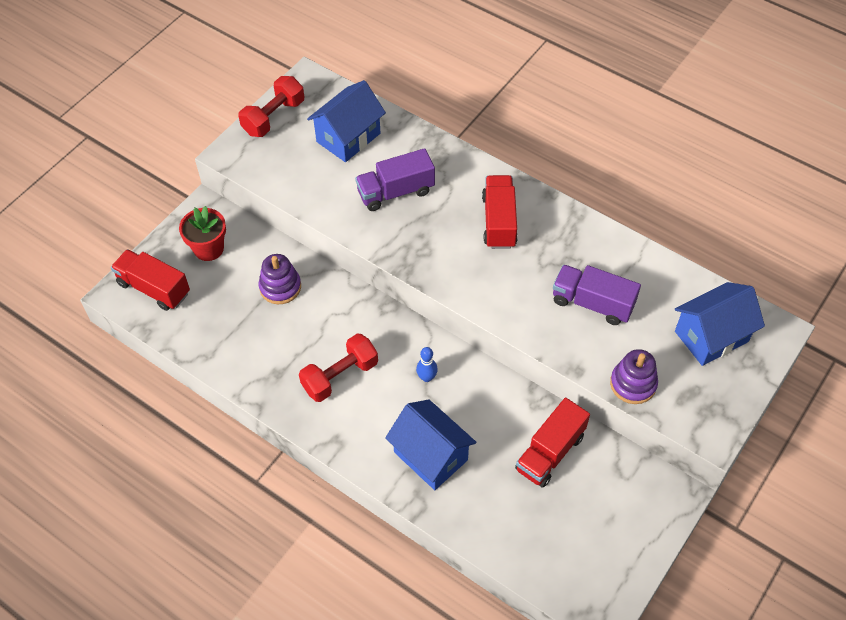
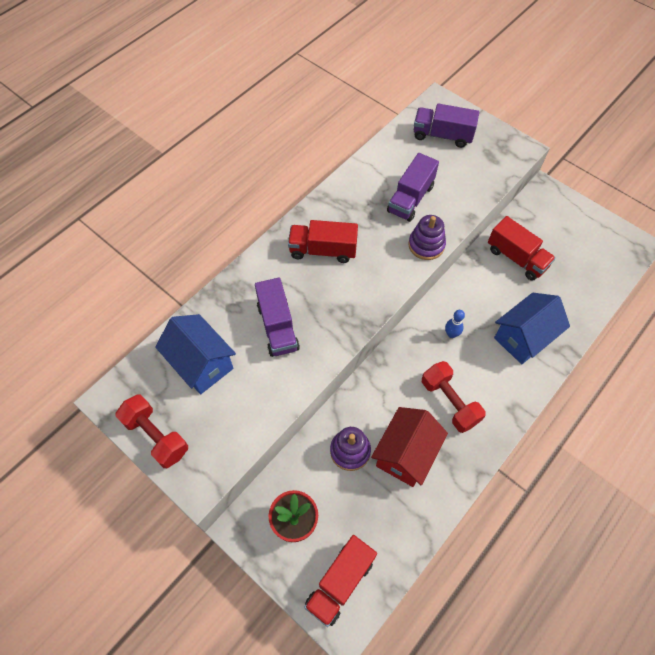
camera: 85 degrees left, 5 degrees up
purple stacking toy [610,349,658,404] -> purple stacking toy moved to [408,215,446,260]
blue house [675,282,765,366] -> purple truck [414,103,479,148]
none -> red house [371,407,448,487]

